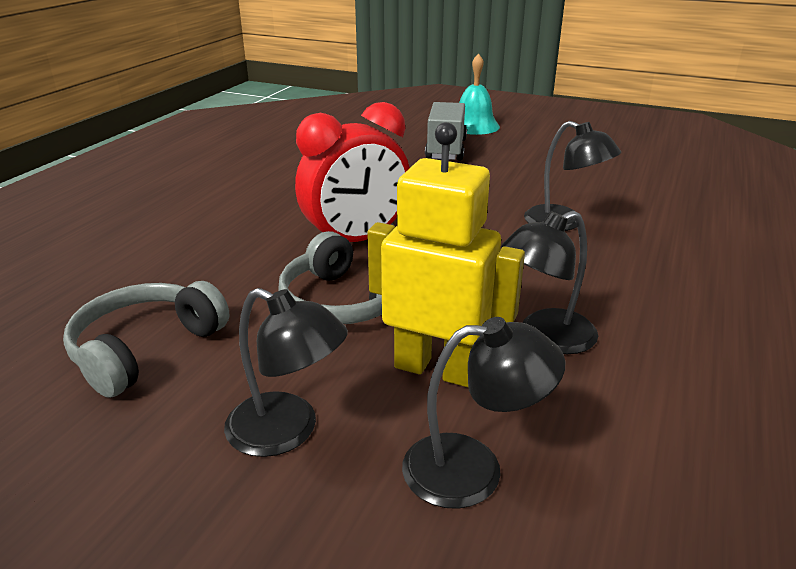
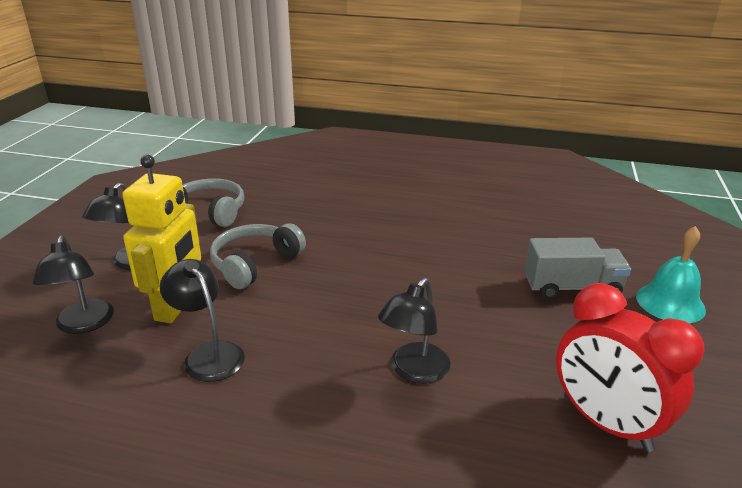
camera: 80 degrees right, 0 degrees up
red clock [295,102,410,242] -> red clock moved to [556,283,704,452]

